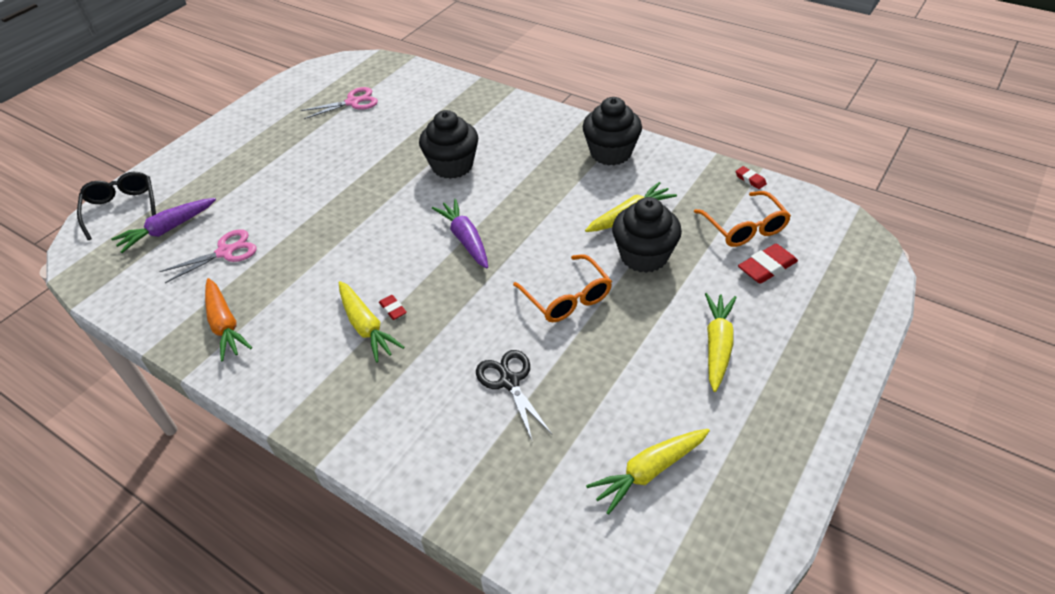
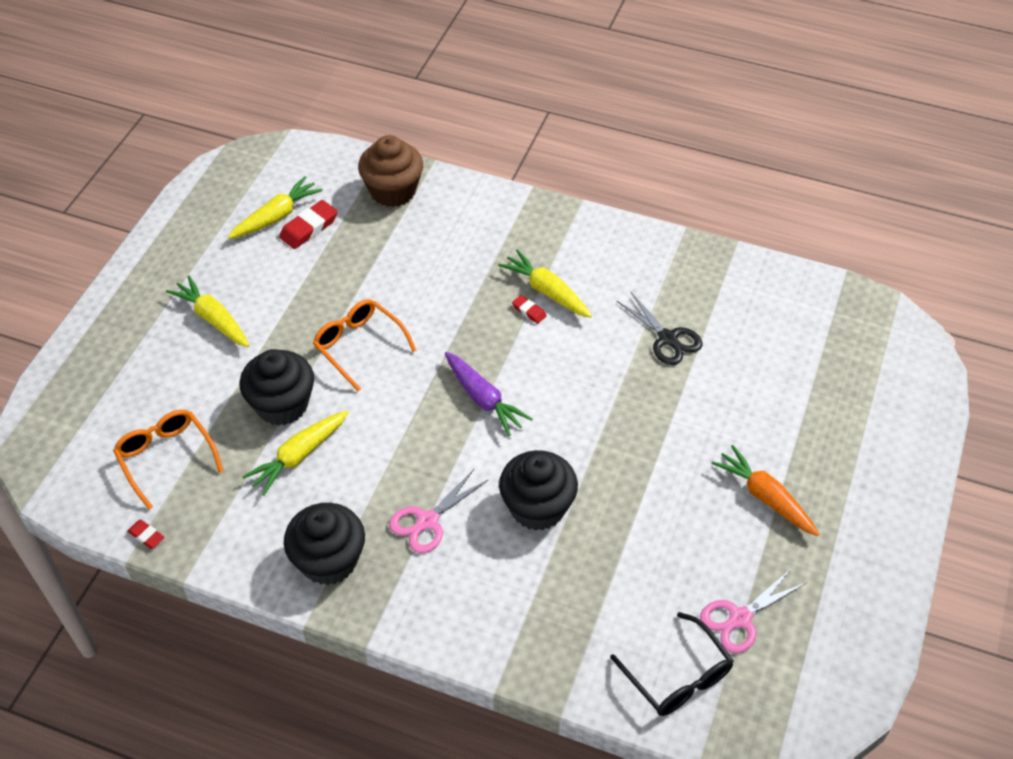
camera: 165 degrees right, 5 degrees up
black glasses [77,172,156,240] -> black glasses moved to [610,612,734,716]
purple carrot [111,198,216,253] -> none
pink scissors [159,229,257,283] -> pink scissors moved to [389,469,489,553]
orange carrot [205,278,252,361] -> orange carrot moved to [711,445,819,536]
black scissors [476,350,552,440] -> black scissors moved to [616,291,702,365]
yellow carrot [705,293,737,392] -> yellow carrot turned 135 degrees clockwise [166,276,249,347]
red eraser [738,244,798,284] -> red eraser moved to [279,200,338,249]
none -> brown cupcake [358,135,423,207]

